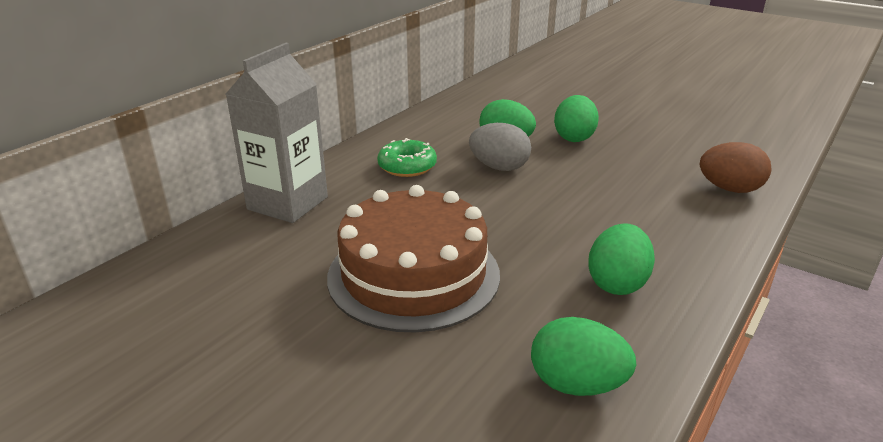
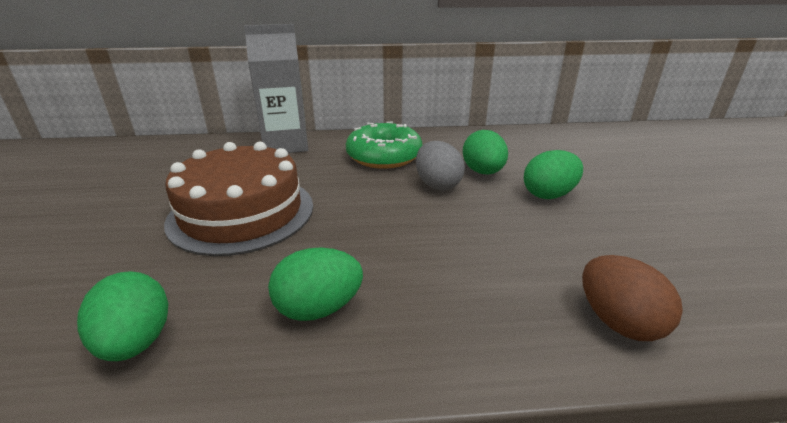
camera: 50 degrees right, 0 degrees up
green donut [377,138,437,177] -> green donut [346,122,422,169], size x1.52

